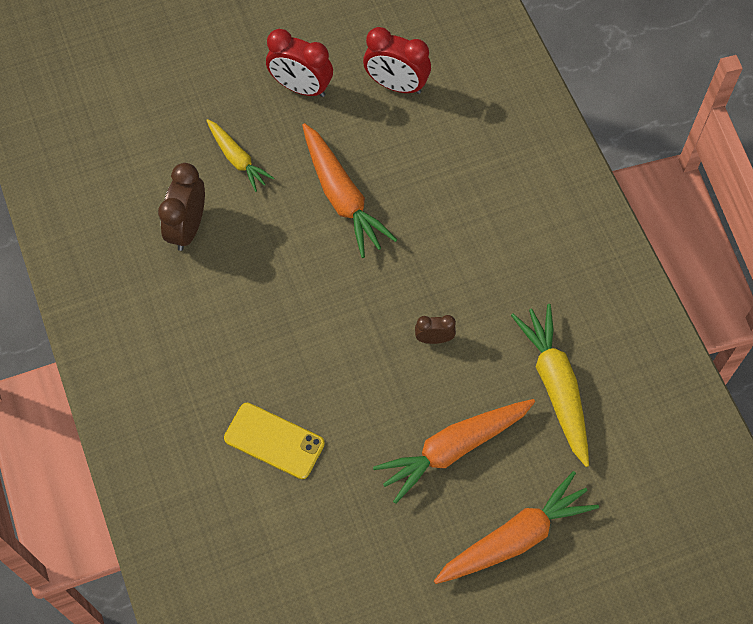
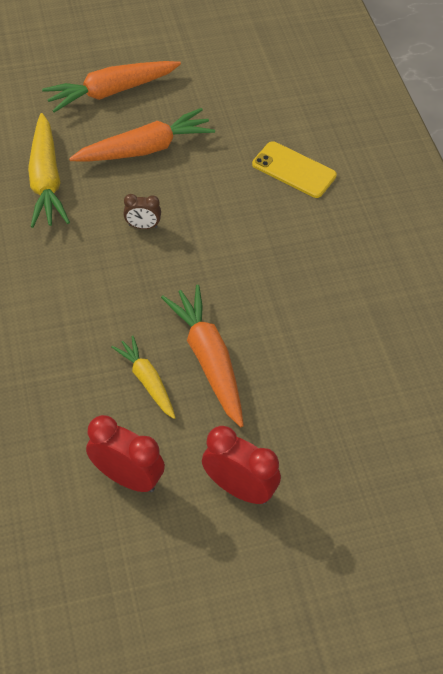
camera: 175 degrees left, 10 degrees down
brown clock [158,163,205,251] -> none
yellow carrot [206,119,274,192] -> yellow carrot moved to [111,336,176,419]

